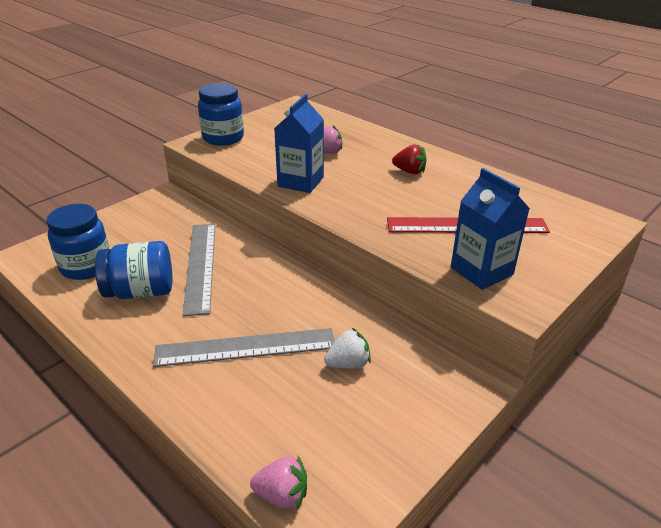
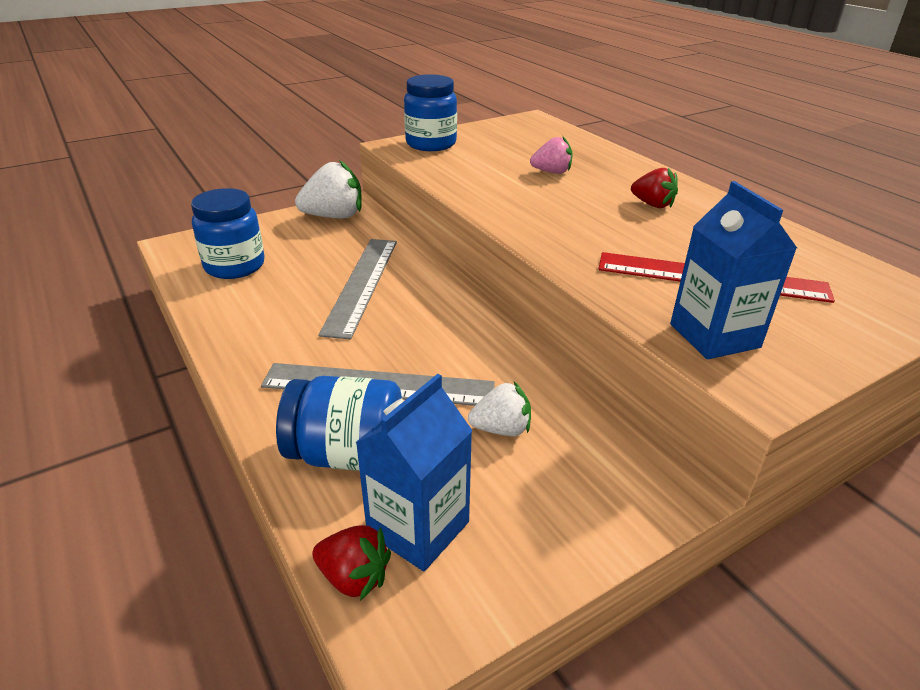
camera: 15 degrees right, 0 degrees up
blue jar [95,241,172,299] -> blue jar moved to [276,376,402,471]
pink strawberry [250,456,307,509] -> red strawberry [312,525,391,601]
blue carton [274,94,324,193] -> blue carton moved to [355,374,473,571]
none -> white strawberry [295,160,362,219]

